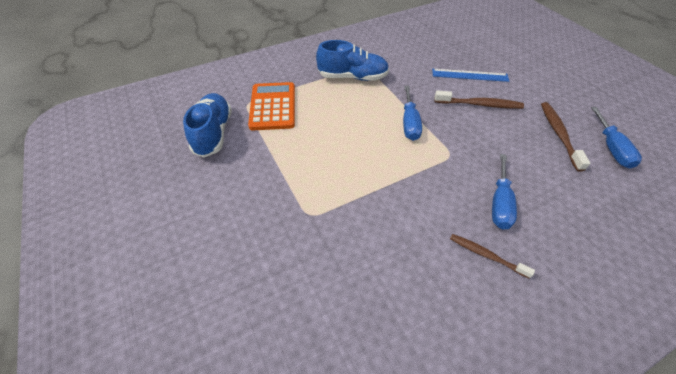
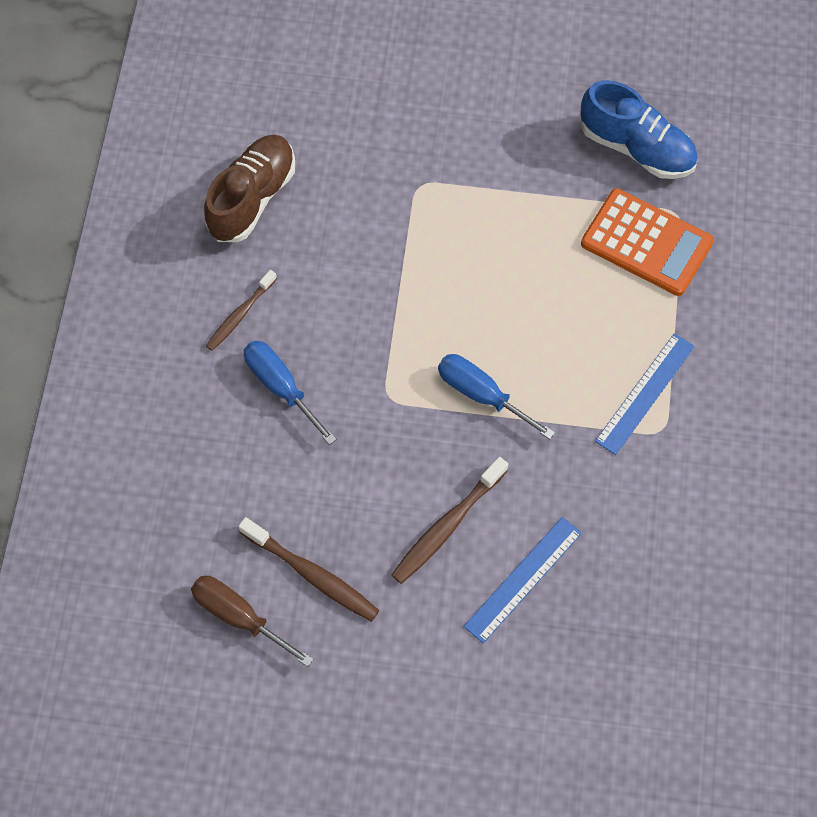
camera: 125 degrees right, 15 degrees up
blue shoe [316,40,389,81] -> blue ruler [595,333,695,455]
brown toothbrush [450,234,535,279] -> brown toothbrush turned 150 degrees clockwise [206,270,277,351]
blue screwdriver [591,107,642,169] -> brown screwdriver [191,576,313,667]
none -> brown shoe [204,135,295,242]

